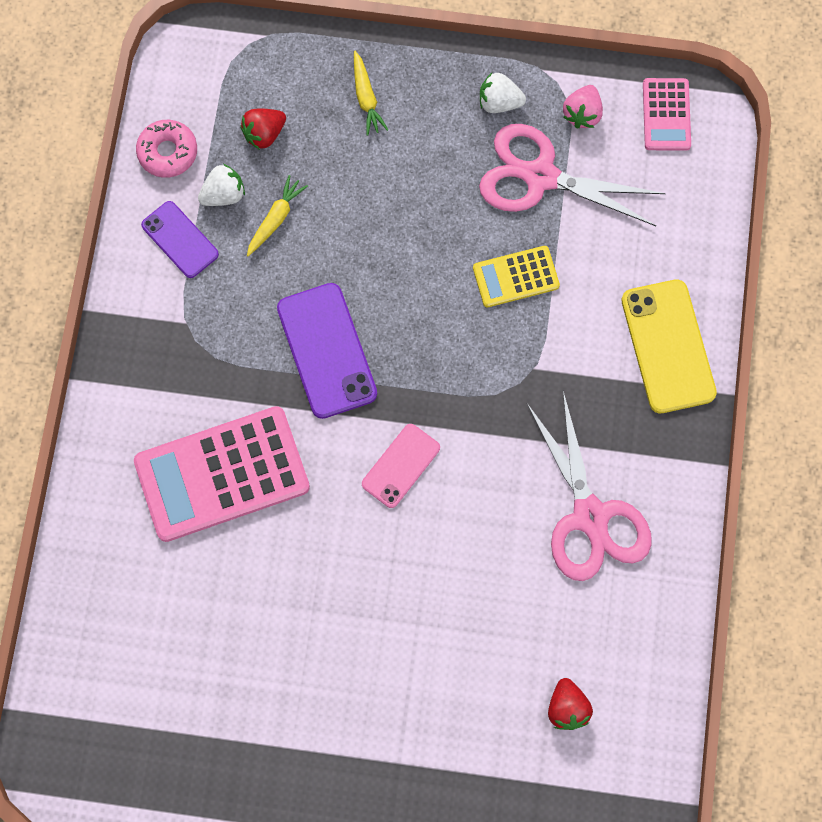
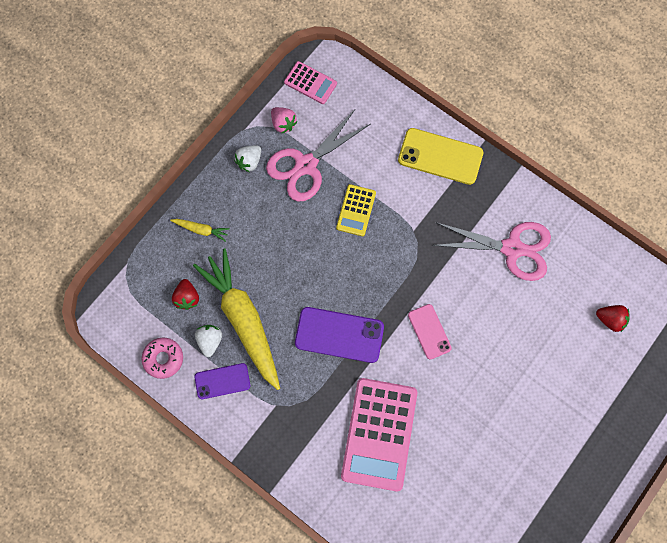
camera: 60 degrees left, 0 degrees up
yellow carrot [247,175,308,256] -> yellow carrot [193,248,280,390], size x2.44

